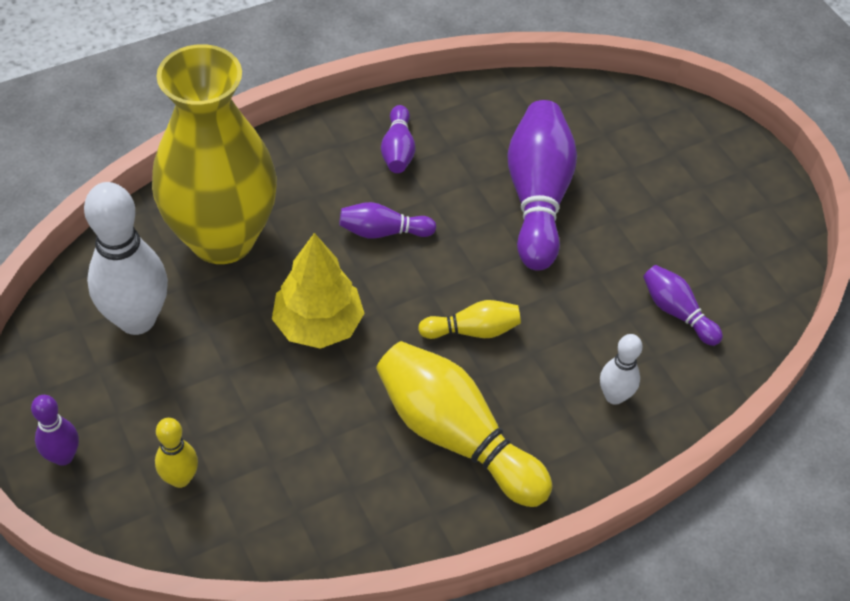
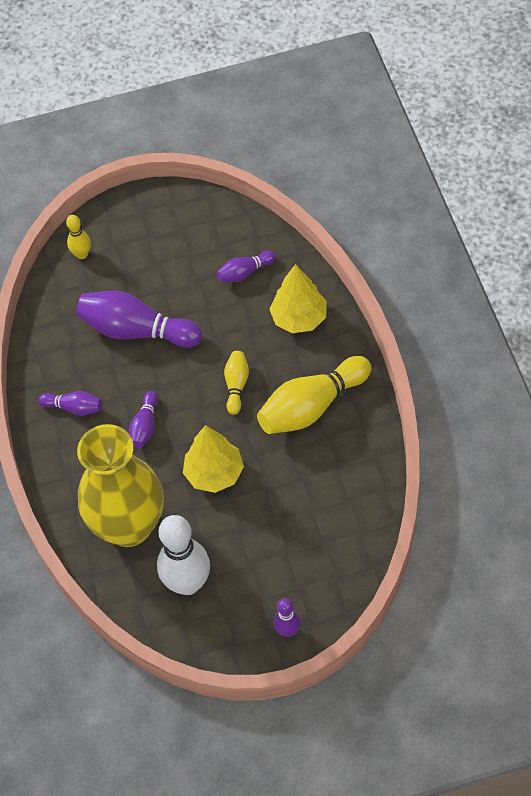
camera: 70 degrees left, 5 degrees up
yellow bowling pin [155,418,198,488] -> yellow bowling pin moved to [66,215,91,259]
white bowling pin [600,334,643,405] -> yellow tree [269,264,327,333]

